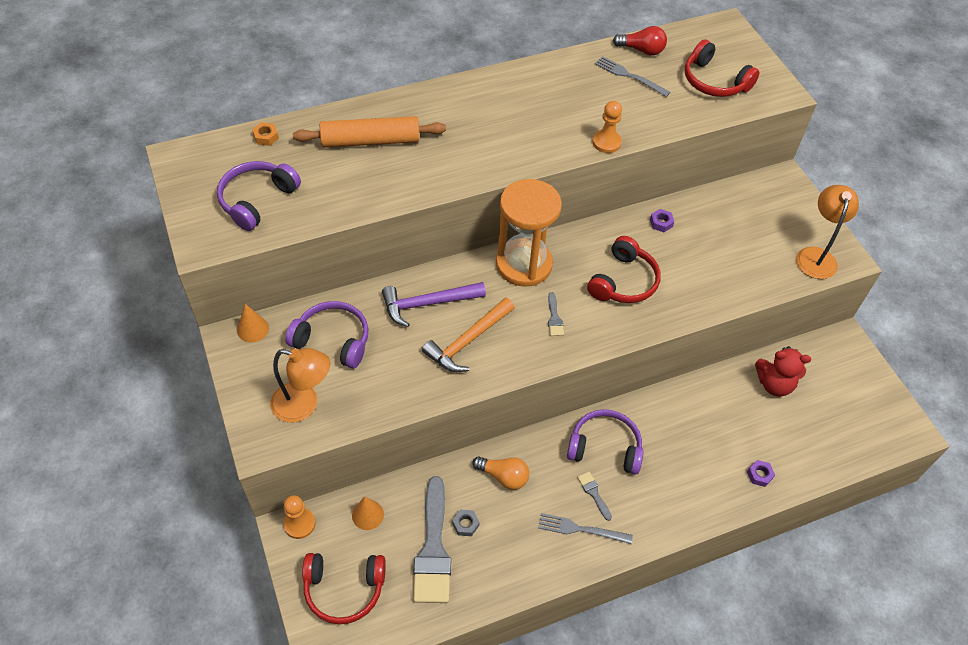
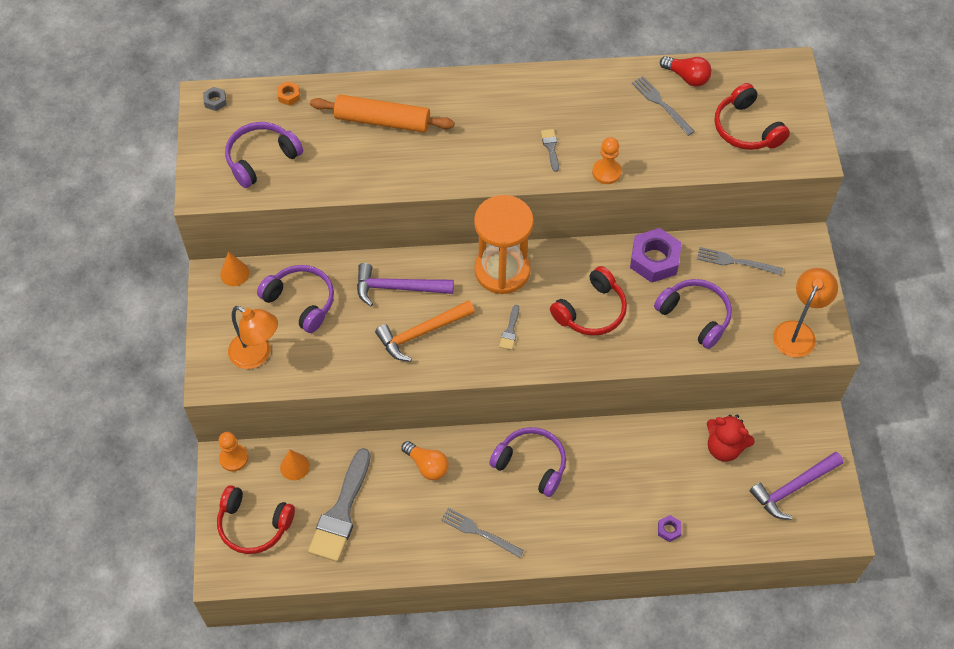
camera: 20 degrees right, 5 degrees up
grey nut [452,509,480,536] -> grey nut moved to [203,87,226,111]
grey brush [577,472,612,521] -> grey brush moved to [541,129,559,172]
purple nut [650,209,674,232] -> purple nut [630,228,682,283], size x2.19
none -> purple headphones [654,279,732,349]
none -> grey fork [697,247,783,275]
none -> purple hammer [750,452,843,520]

